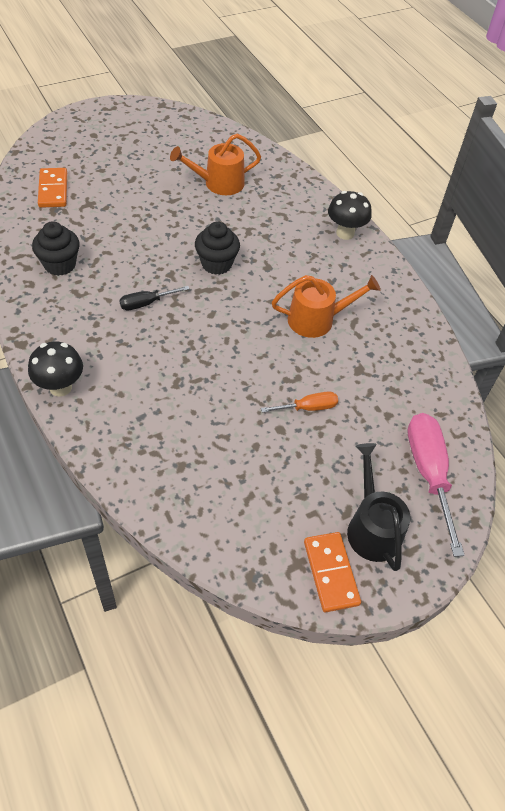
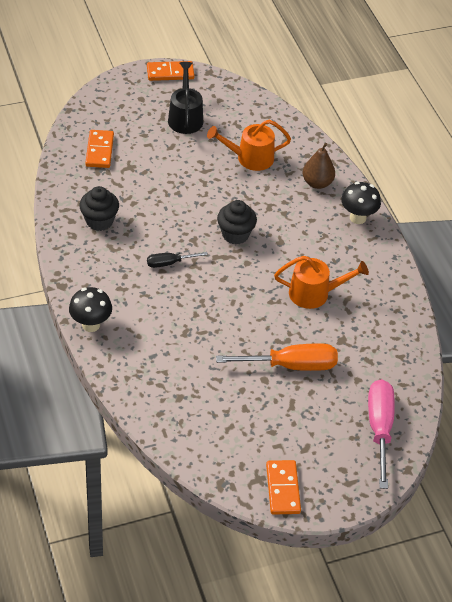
camera: 10 degrees right, 5 degrees down
orange screwdriver [261,391,338,413] -> orange screwdriver [216,343,338,371], size x1.86
black watering can [347,443,410,571] -> black watering can moved to [168,62,203,134]
none -> orange domino [147,61,195,81]
none -> brown pear [303,143,335,189]

